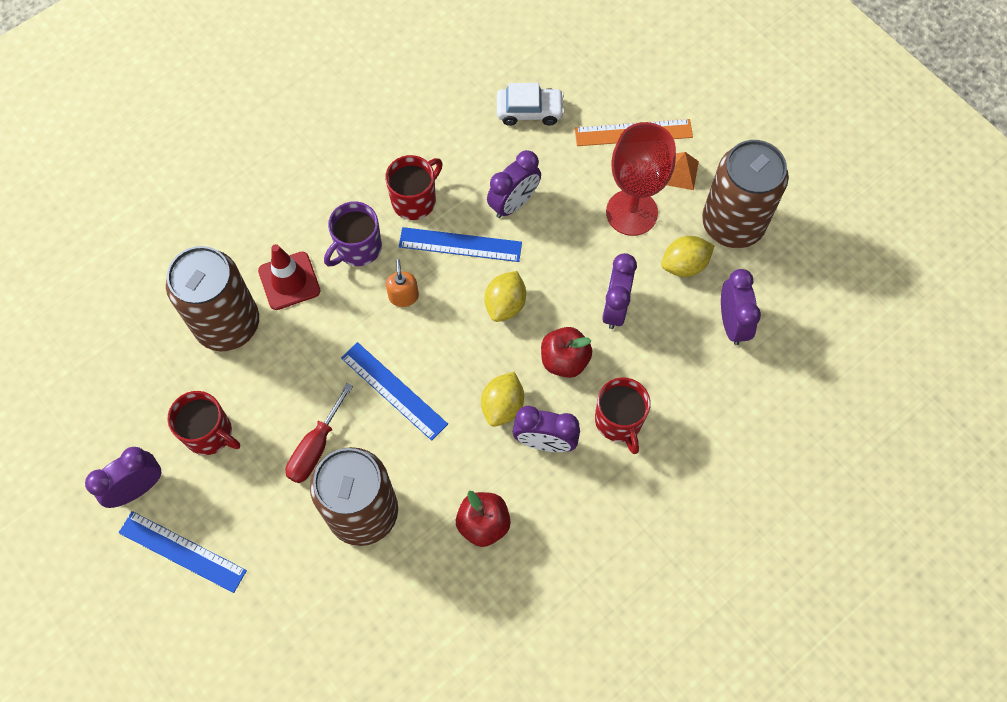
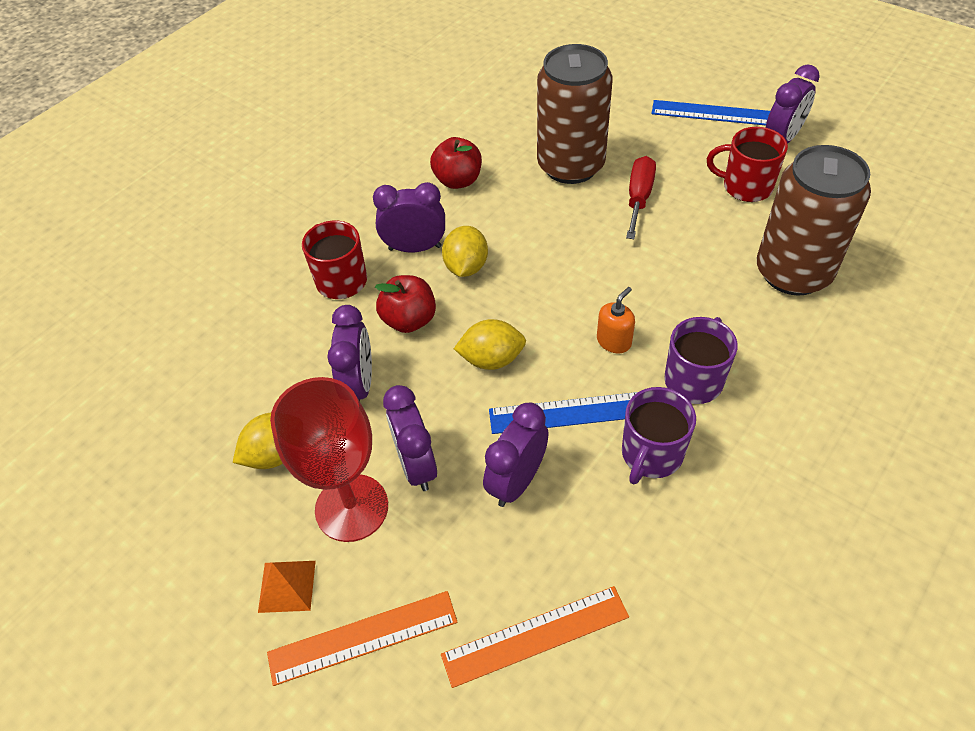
camera: 170 degrees right, 15 degrees down
red traffic cone [258,244,320,310] -> none
blue ruler [341,342,448,441] -> none
red mug [385,155,443,220] -> purple mug [622,387,696,484]
orange soap dispenser [386,259,419,307] -> orange soap dispenser turned 120 degrees counterclockwise [597,287,635,353]
yellow lemon [485,271,526,322] -> yellow lemon turned 75 degrees clockwise [454,319,526,370]
white car [497,83,565,126] -> orange ruler [441,586,629,688]
brown can [702,140,789,248] -> none
purple clock [721,269,761,345] -> purple clock moved to [383,385,437,491]

